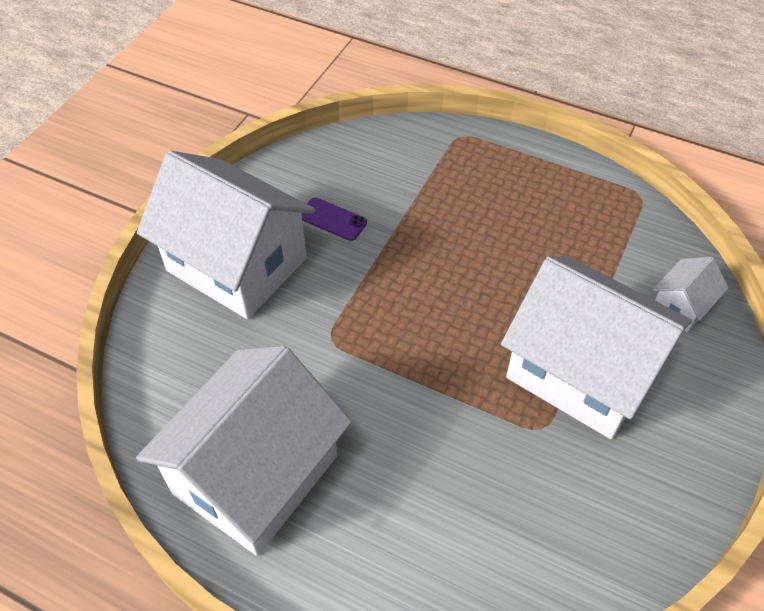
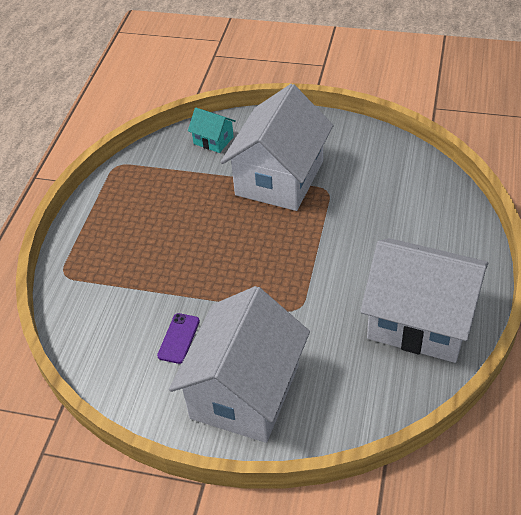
camera: 100 degrees left, 5 degrees down
white house [652,257,729,332] -> turquoise house [188,108,236,153]

